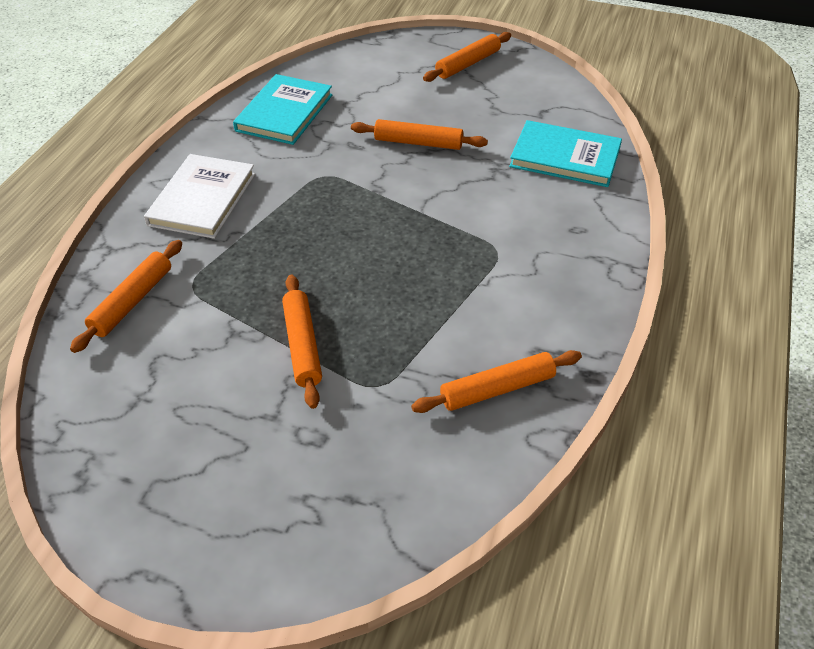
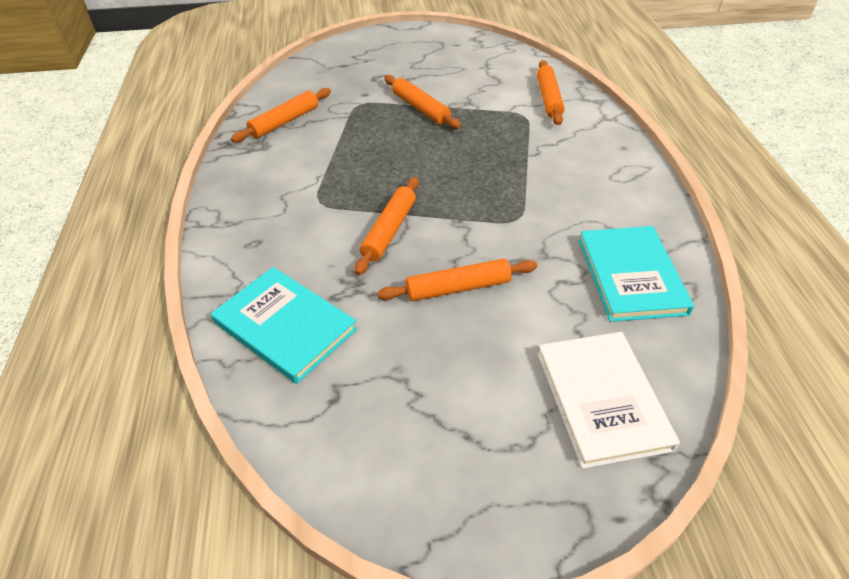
camera: 155 degrees right, 0 degrees up
white book [144,154,255,239] -> white book moved to [537,332,680,469]
orange rolling pin [423,32,511,82] -> orange rolling pin moved to [355,177,419,275]
turquoise book [509,120,622,187] -> turquoise book turned 45 degrees clockwise [211,267,357,384]

